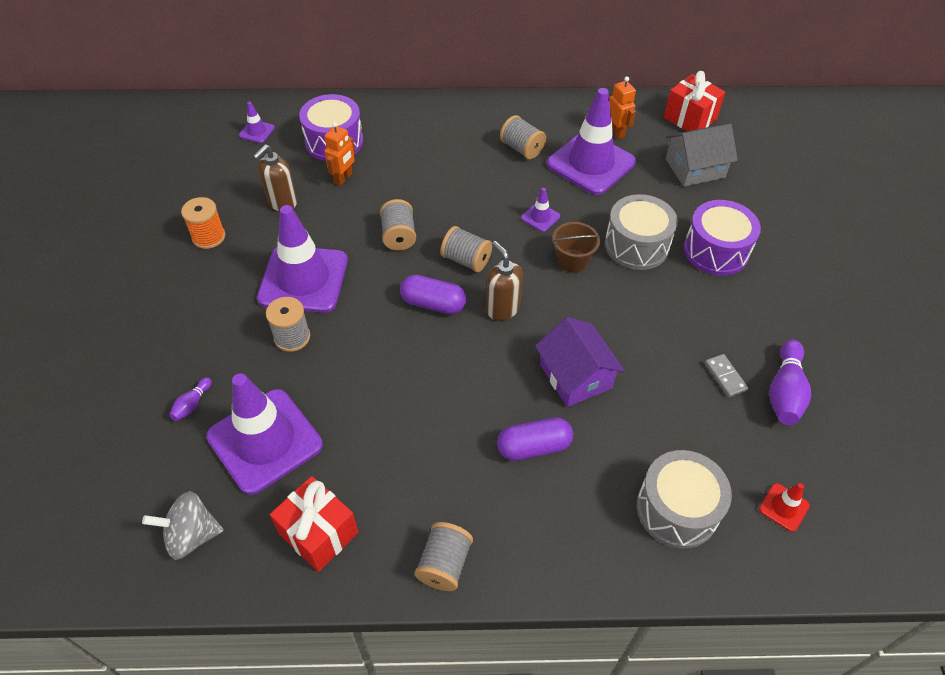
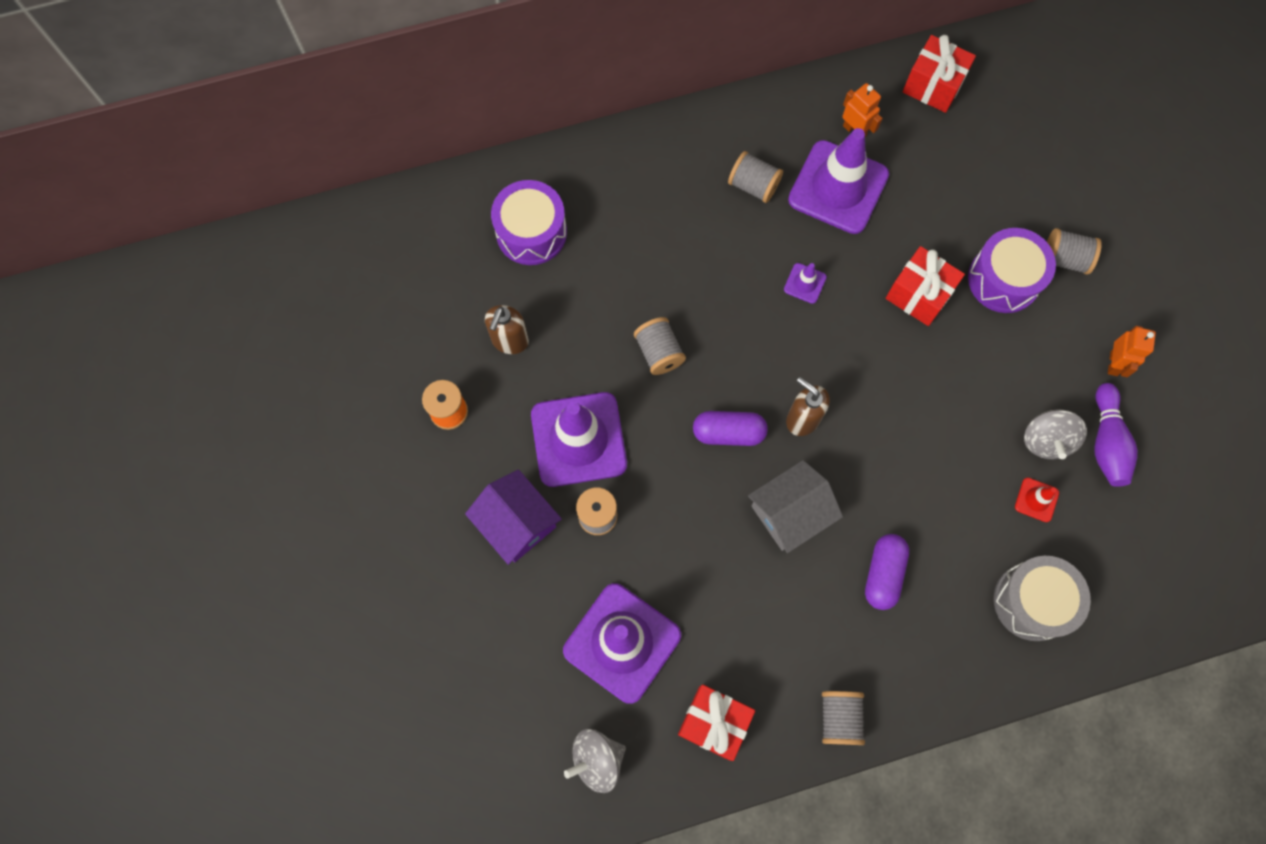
camera: 15 degrees left, 20 degrees up
purple bowling pin [169,377,212,421] -> none
purple traffic cone [239,102,275,143] -> none
orange robot [324,122,355,186] -> orange robot moved to [1108,326,1156,377]
grey spool [441,226,492,272] -> grey spool moved to [1047,228,1102,275]
purple capsule [497,417,573,461] -> purple capsule turned 45 degrees counterclockwise [865,534,909,610]
purple house [535,317,625,407] -> purple house moved to [465,469,562,565]
brown bucket [552,222,601,273] -> none
grey drum [605,194,678,270] -> red gift [886,246,965,326]
grey house [666,124,738,187] -> grey house moved to [748,460,843,553]
grey domino [705,354,748,397] -> grey spinning top [1024,410,1087,459]
red traffic cone [759,483,810,532] -> red traffic cone moved to [1015,478,1059,522]

